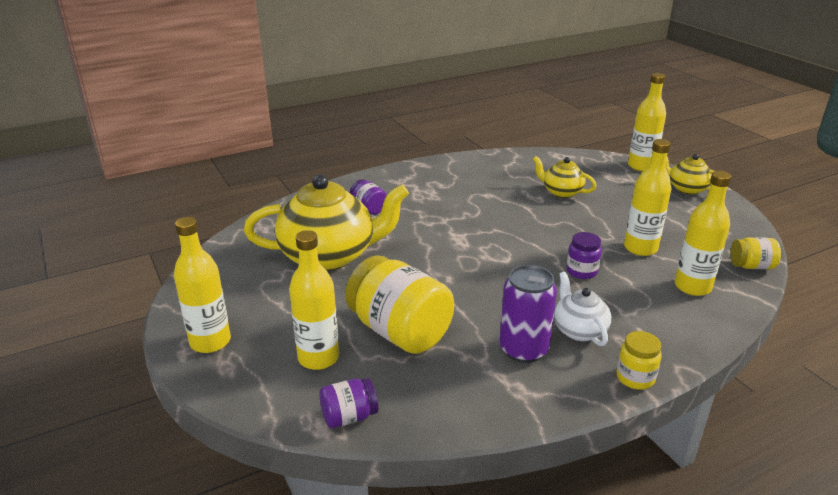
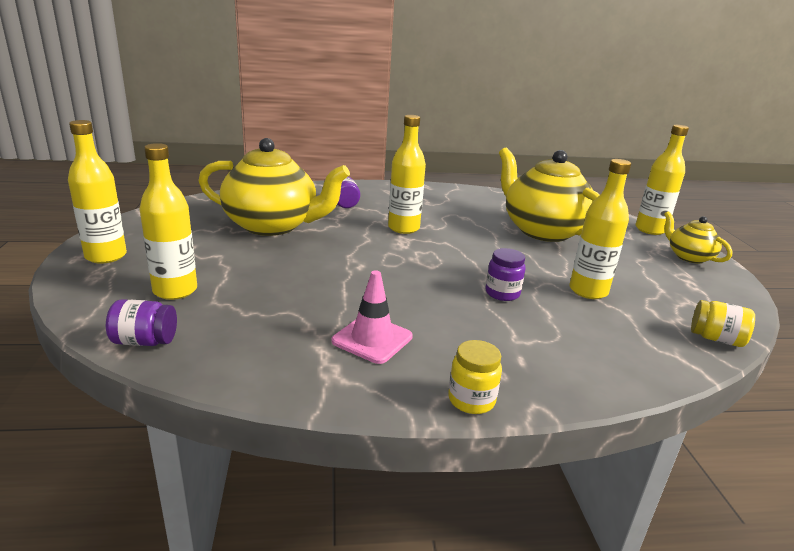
camera: 20 degrees right, 5 degrees down
yellow jar [345,255,454,354] -> none
purple can [499,265,557,363] -> pink traffic cone [331,270,413,364]
yellow teapot [533,156,597,198] -> yellow teapot [499,147,600,242], size x2.00
white teapot [554,272,611,346] -> none
yellow bottle [675,171,731,296] -> yellow bottle moved to [388,115,426,234]

